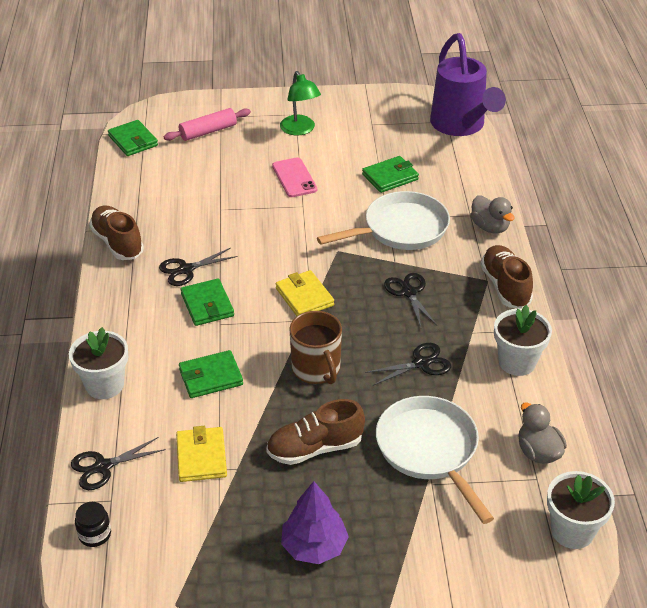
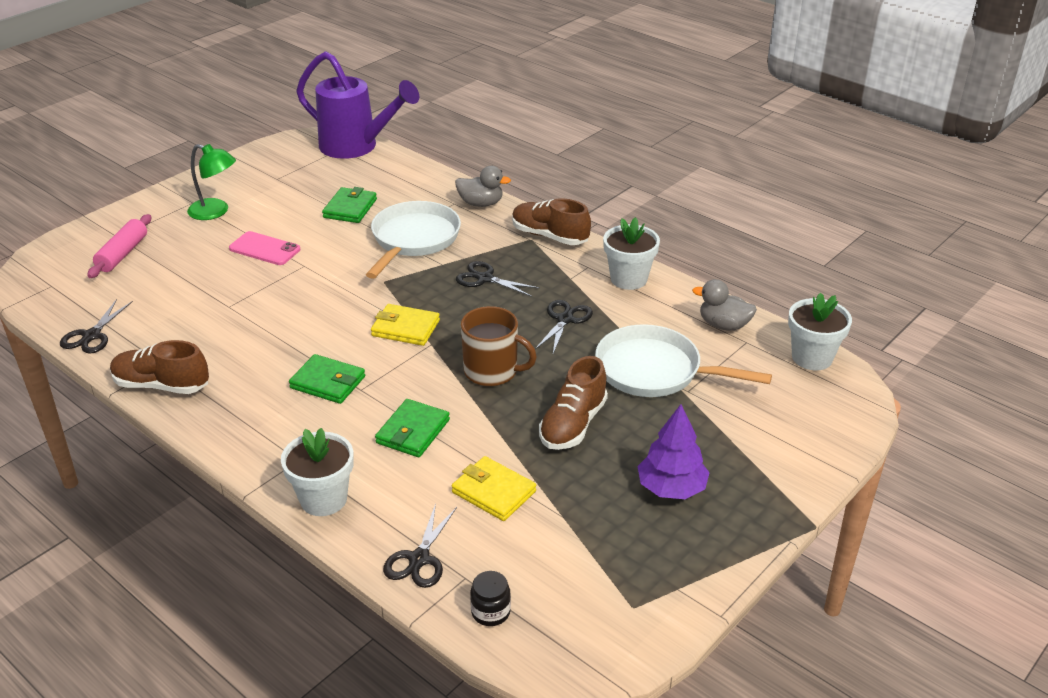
camera: 45 degrees left, 5 degrees down
green wallet [108,120,158,156] -> none
black scissors [159,248,238,286] -> black scissors moved to [60,299,133,354]

